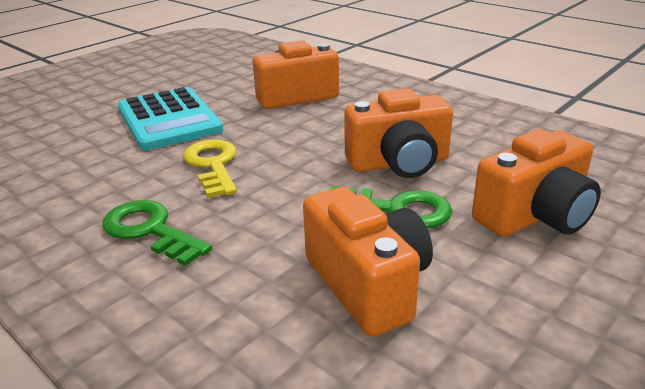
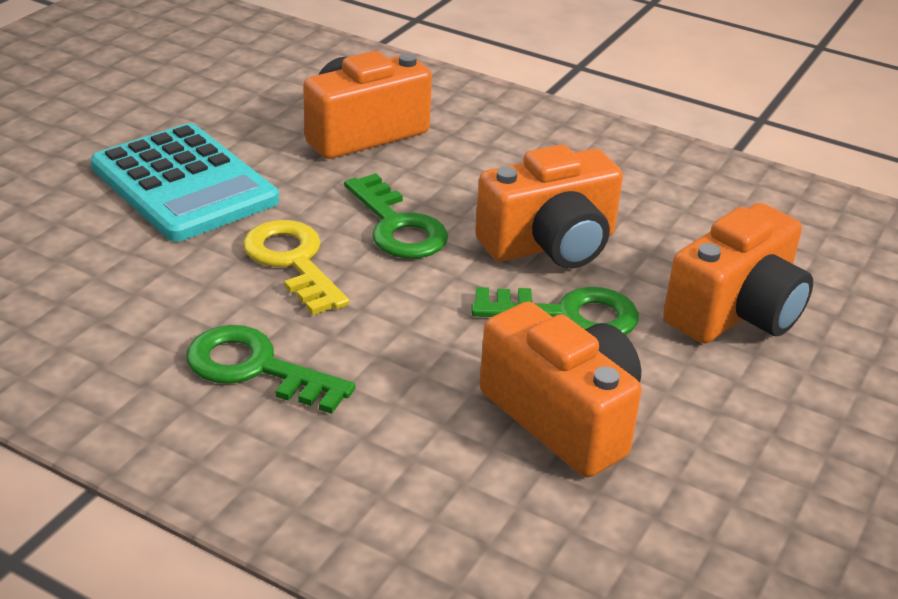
camera: 15 degrees left, 5 degrees up
none -> green key [344,173,448,258]

